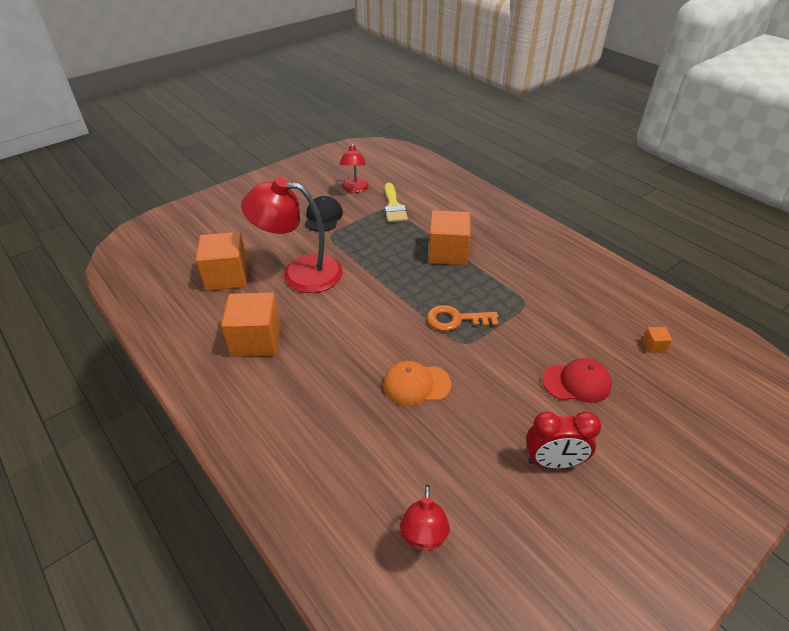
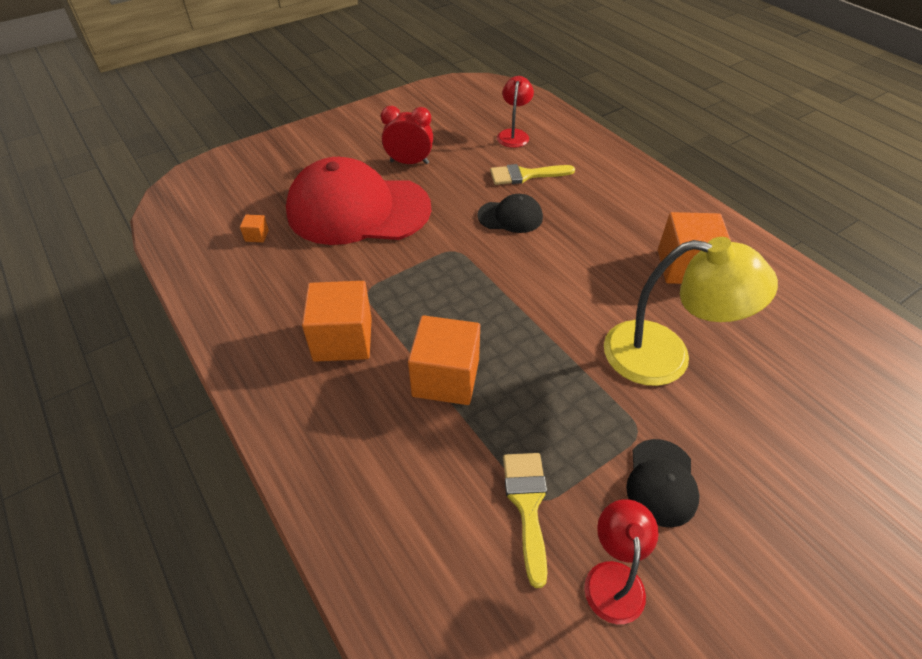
camera: 175 degrees left, 5 degrees up
orange cube [196,232,248,291] -> orange cube moved to [302,281,372,362]
red lamp [241,177,343,293] -> yellow lamp [604,237,778,386]
orange cap [383,361,451,406] -> black cap [477,194,543,233]
orange key [427,305,499,331] -> none
red cap [542,358,612,403] -> red cap [286,157,431,245], size x2.23
none -> yellow brush [490,164,575,185]

